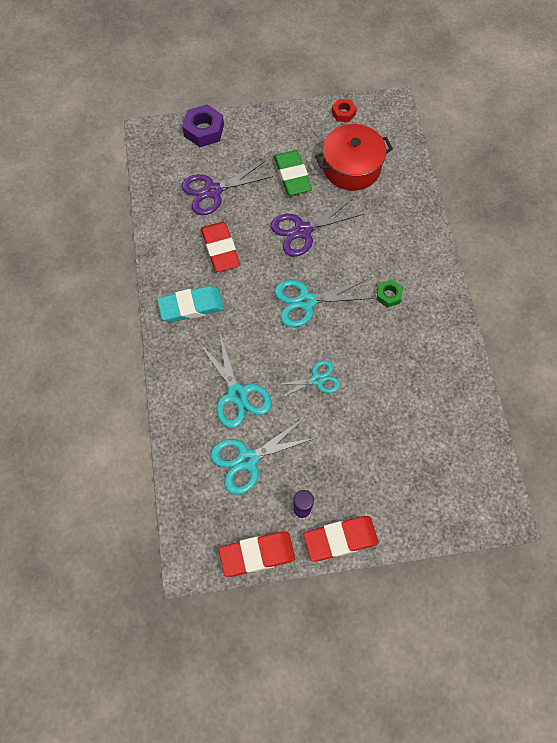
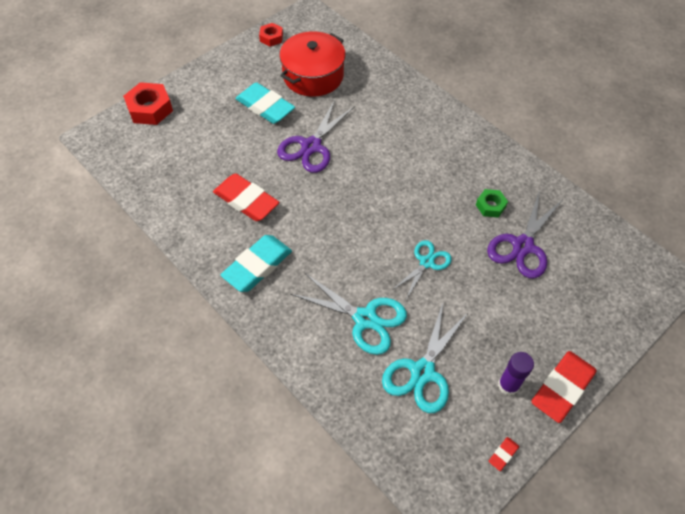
camera: 35 degrees left, 10 degrees down
purple nut [182,104,224,147] -> red nut [123,82,173,125]
purple scissors [182,162,273,215] -> purple scissors moved to [487,190,562,279]
red eraser [219,532,295,577] -> red eraser [489,437,519,471], size x0.42
green eraser [274,150,312,195] -> turquoise eraser [235,82,295,124]
turquoise scissors [274,279,373,327] -> none
green nut [376,279,403,308] -> green nut moved to [476,189,508,218]

